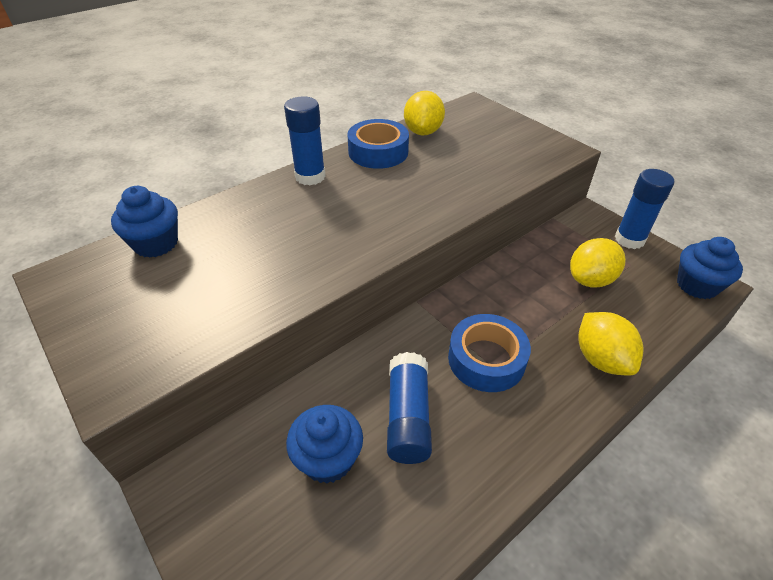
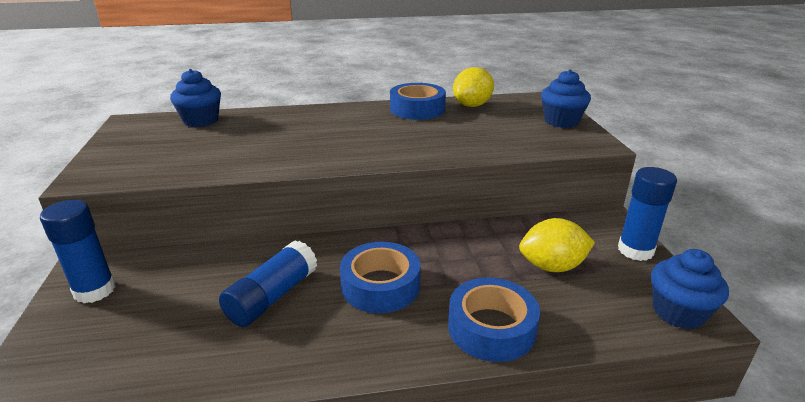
camera: 30 degrees right, 15 degrees down
blue glue stick [284,96,326,185] -> blue glue stick moved to [40,200,116,303]
blue cupcake [286,405,363,484] -> blue cupcake moved to [541,69,591,128]
yellow lemon [578,312,643,376] -> blue tape [448,277,540,362]

